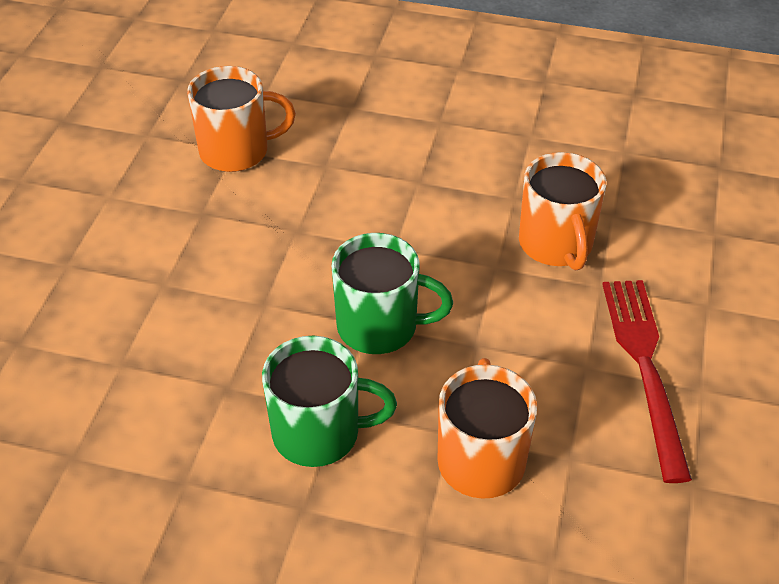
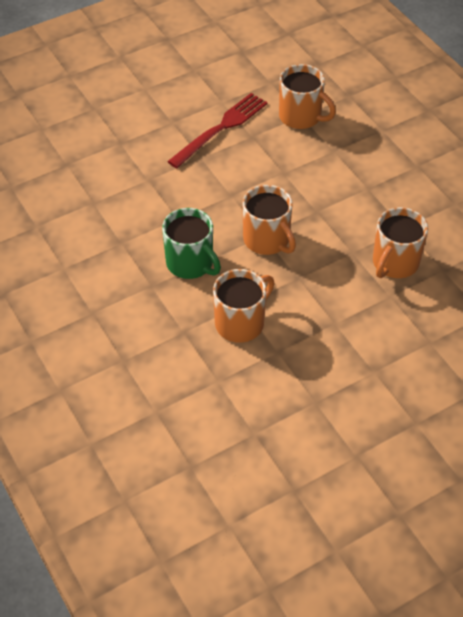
camera: 45 degrees right, 5 degrees up
green mug [332,233,453,354] -> orange mug [243,185,296,255]
red fork [602,280,692,483] -> red fork moved to [167,93,268,168]

